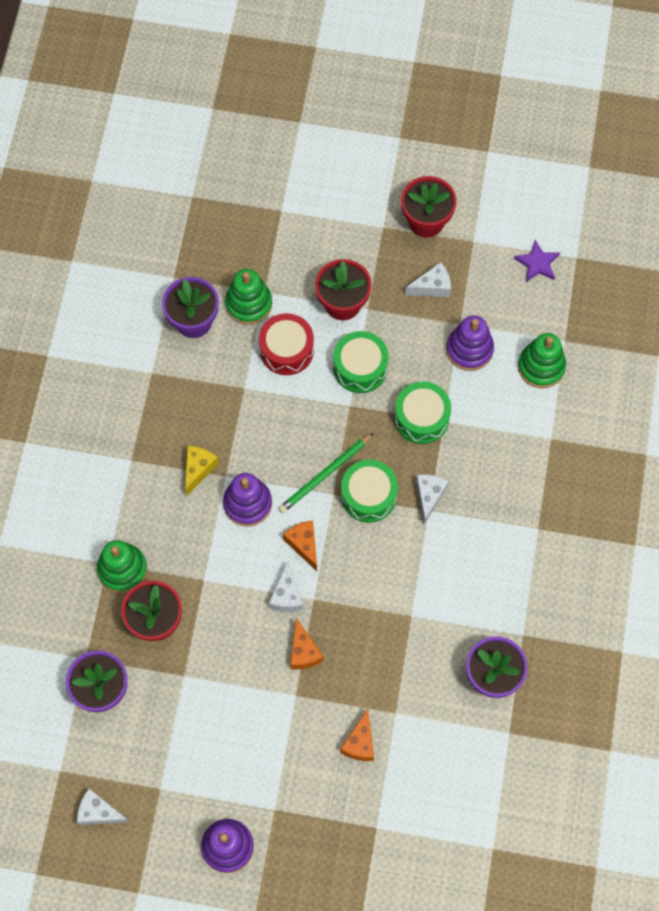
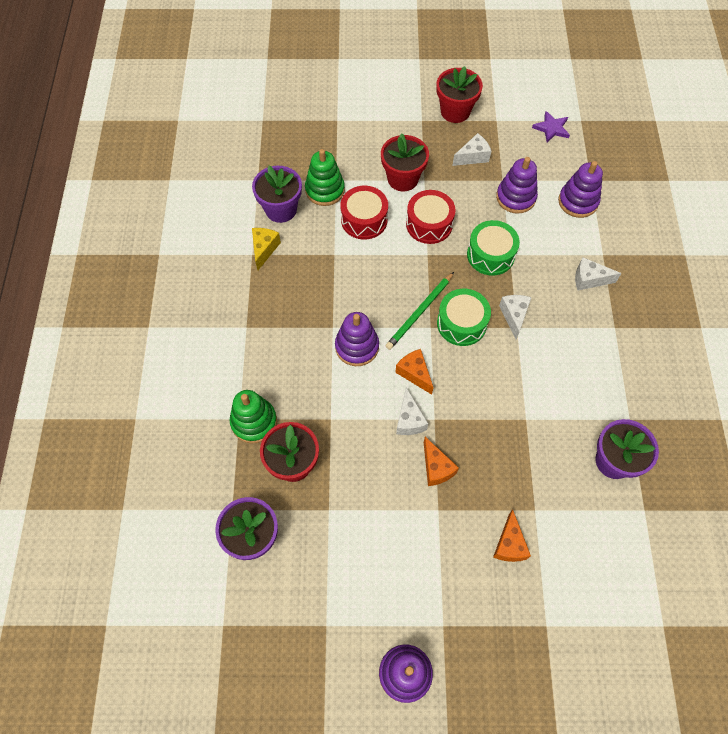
camera: 10 degrees left, 5 degrees down
white cheese [77,789,129,825] -> white cheese moved to [575,257,621,290]
yellow cheese [185,445,219,496] -> yellow cheese moved to [252,228,281,270]
green drum [333,331,389,393] -> red drum [406,190,456,244]
green stacking toy [518,333,566,388] -> purple stacking toy [558,161,603,218]

